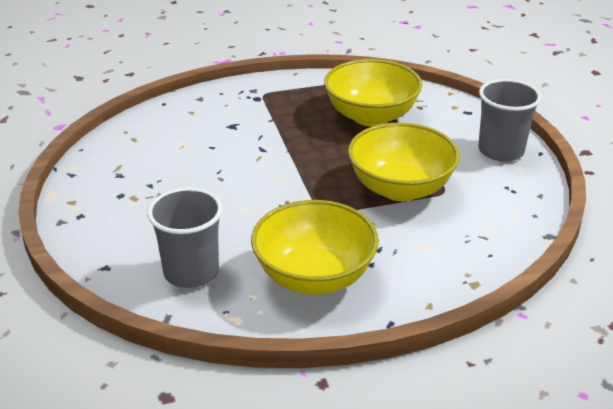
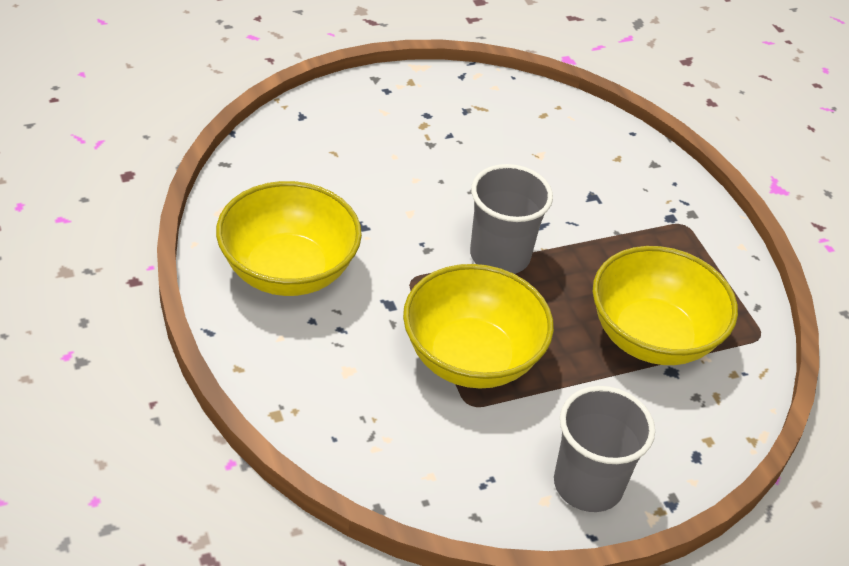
camera: 80 degrees right, 10 degrees up
grey cup [147,187,223,288] -> grey cup moved to [470,164,553,274]

